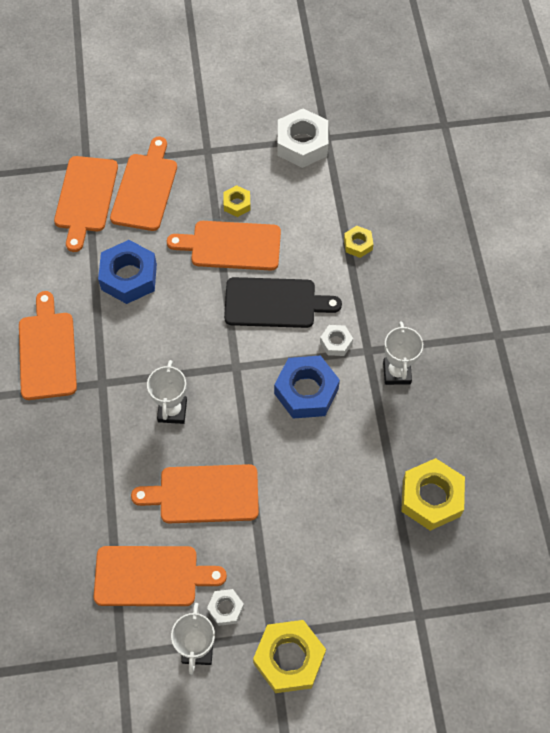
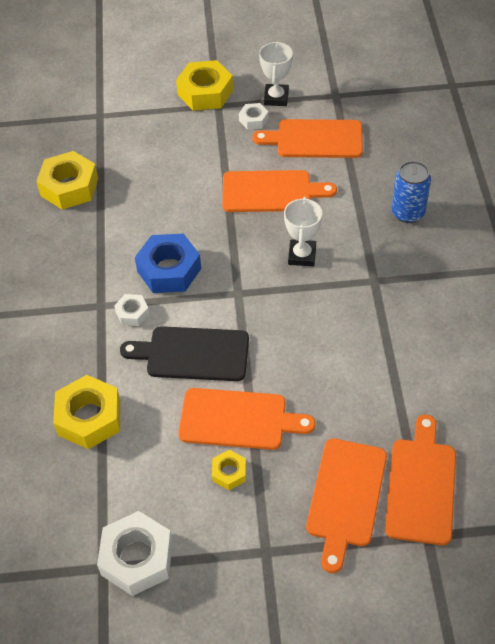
camera: 175 degrees left, 10 degrees down
orange cutting board [19,291,77,400] -> none
blue nut [98,240,157,304] -> none
yellow nut [344,226,373,258] -> yellow nut [53,375,121,449], size x1.93
white trophy [383,321,423,385] -> none
none -> blue can [391,161,431,223]

